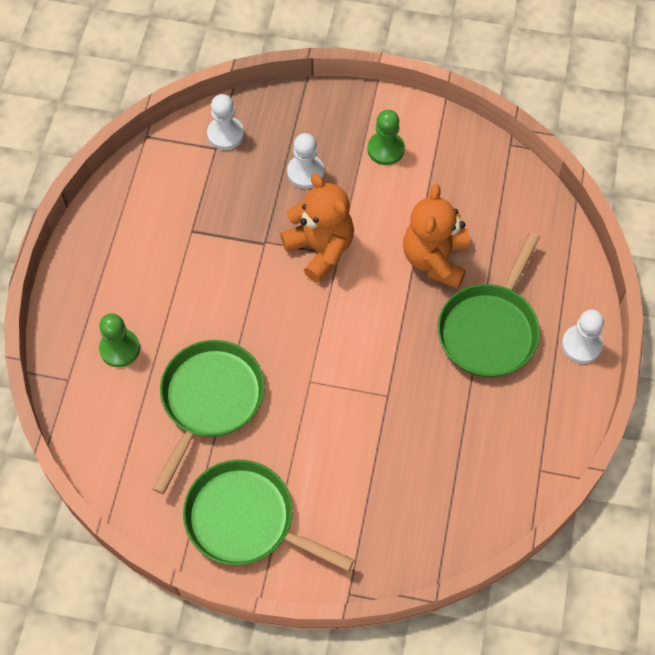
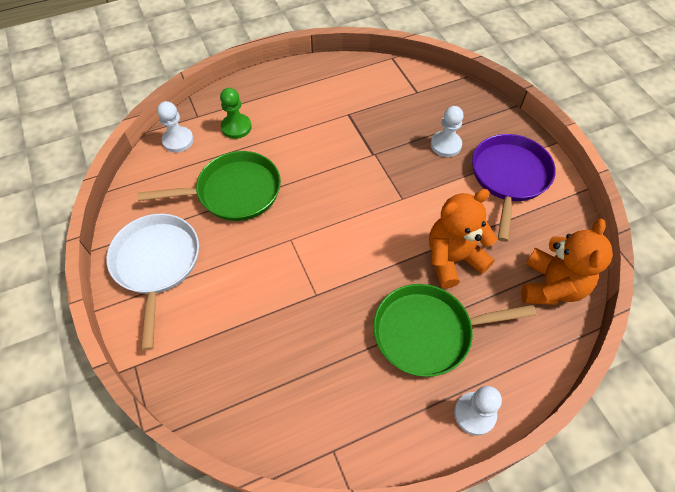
camera: 55 degrees right, 5 degrees down
green pan [183,460,354,571] -> white pan [106,214,199,351]
white pawn [207,94,244,150] -> white pawn moved to [157,101,194,152]
orange teddy bear [280,173,354,283] -> orange teddy bear moved to [521,219,613,305]
green pawn [367,110,405,165] -> purple pan [472,134,556,242]

